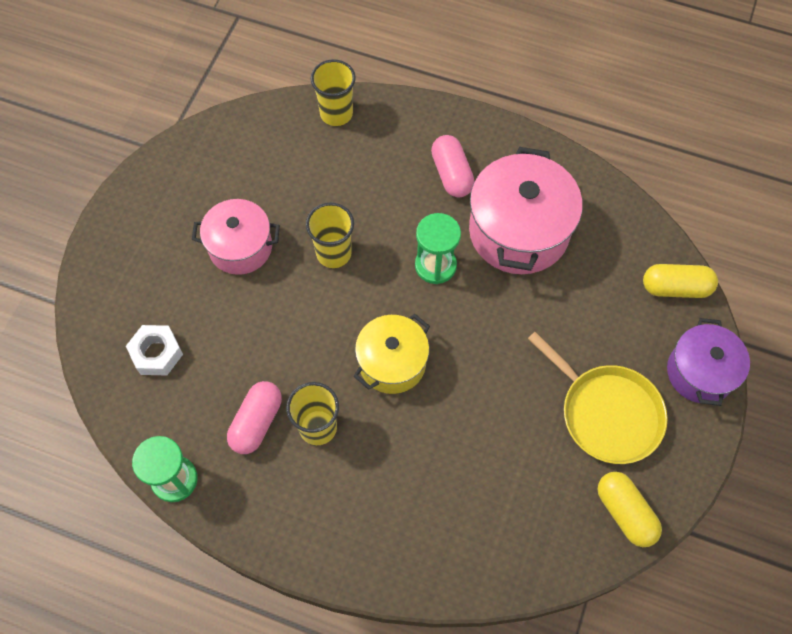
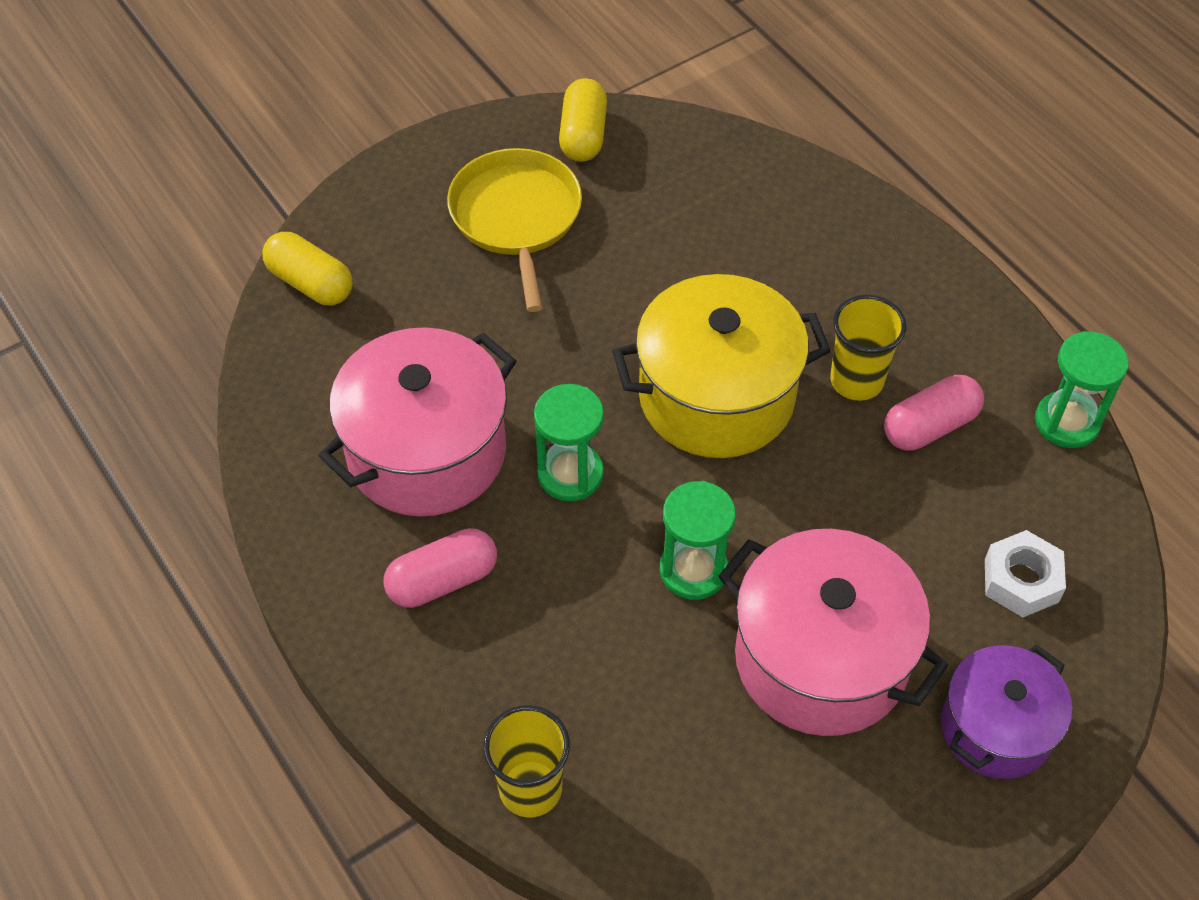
camera: 145 degrees left, 10 degrees down
pink pot [192,199,280,275] -> pink pot [718,529,948,736], size x1.58
yellow cup [306,202,354,268] -> green hourglass [660,481,736,600]
yellow pot [353,314,430,394] -> yellow pot [612,274,830,458], size x1.58
pink capsule [431,135,474,197] -> pink capsule turned 45 degrees clockwise [383,528,497,608]
purple pot [667,318,750,406] -> purple pot moved to [941,644,1072,779]

